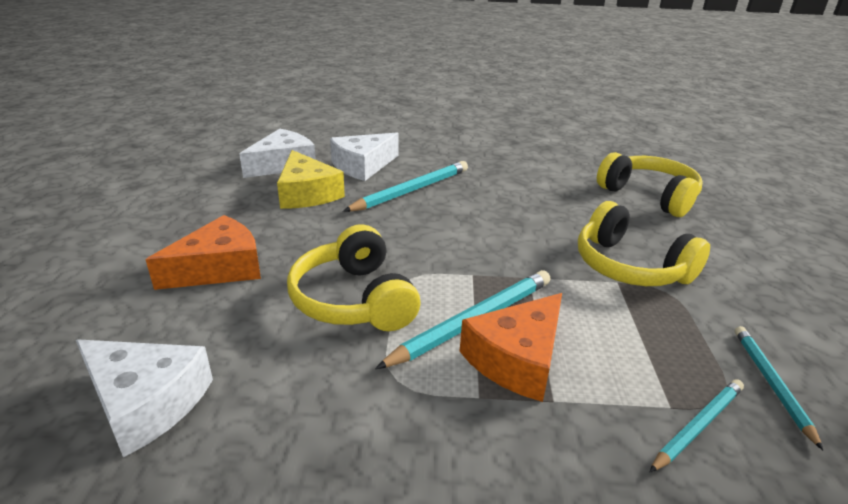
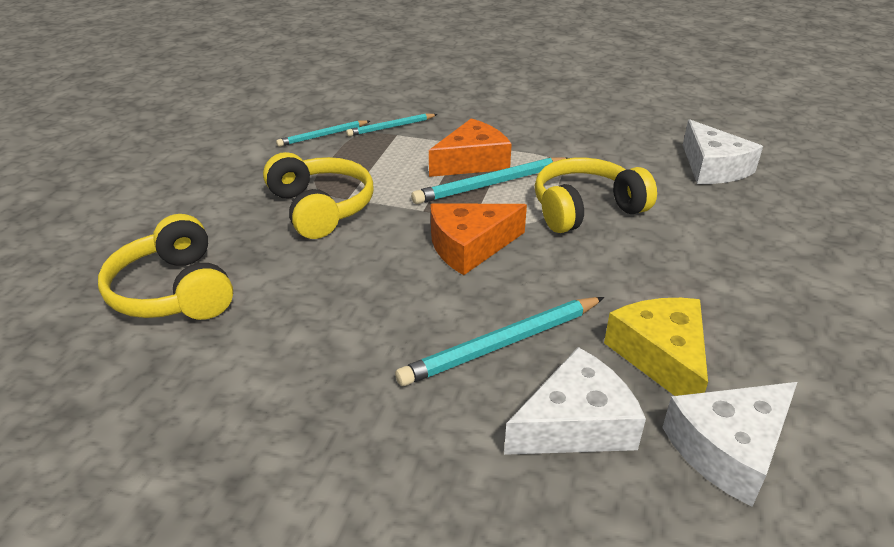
camera: 165 degrees left, 5 degrees up
white cheese [76,339,213,458] -> white cheese turned 150 degrees counterclockwise [683,120,763,184]
orange cheese [146,215,261,290] -> orange cheese moved to [431,203,527,275]
yellow headphones [287,224,420,331] -> yellow headphones turned 105 degrees counterclockwise [535,158,657,233]
turquoise pencil [735,326,823,450] -> turquoise pencil turned 45 degrees clockwise [276,120,370,147]

